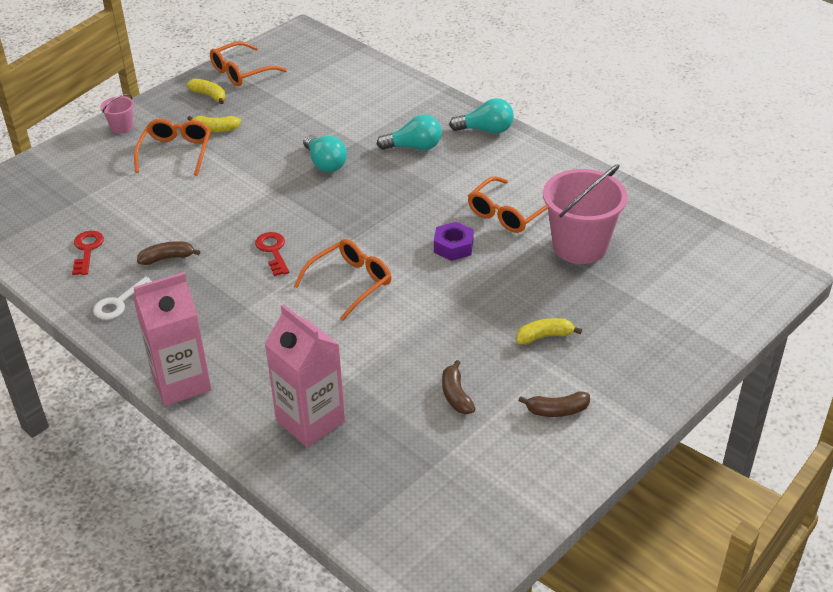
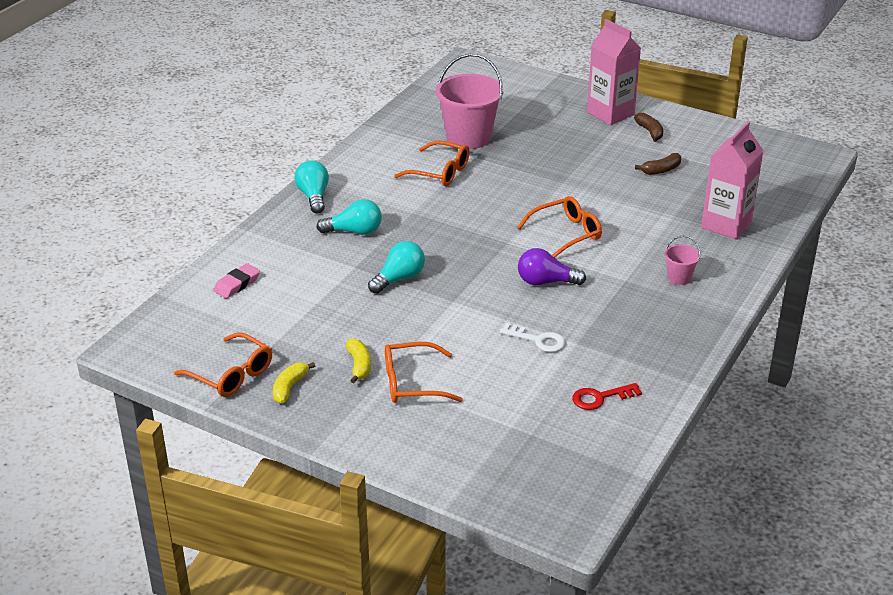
camera: 105 degrees left, 5 degrees down
white key [93,277,152,320] -> white key moved to [500,323,566,352]
pink bucket [100,94,134,134] -> pink bucket moved to [664,236,700,285]
pink carton [133,272,212,406] -> pink carton moved to [587,19,641,125]
brown banana [137,241,200,265] -> none
red key [255,232,289,276] -> purple light bulb [518,248,586,285]
orange glasses [293,239,391,321] -> orange glasses turned 120 degrees clockwise [517,196,602,258]
turquoise light bulb [377,115,442,150] -> turquoise light bulb turned 105 degrees clockwise [316,199,382,235]
purple nut [434,222,474,261] -> none
yellow banana [516,318,582,345] -> none
none -> pink eraser [213,263,260,298]

